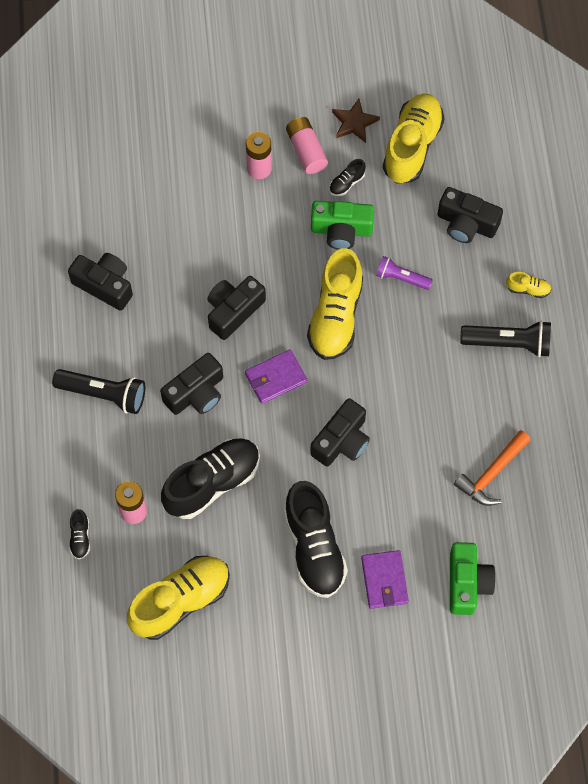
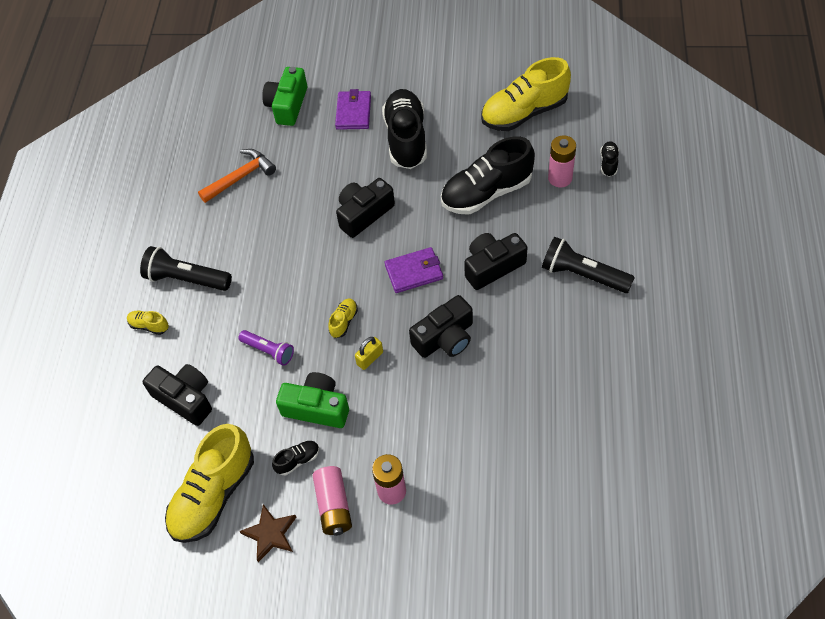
camera: 165 degrees left, 10 degrees down
black camera [68,253,133,311] -> none
yellow shoe [307,248,363,360] -> yellow shoe [328,298,358,338], size x0.42
none -> yellow padlock [355,337,383,370]

